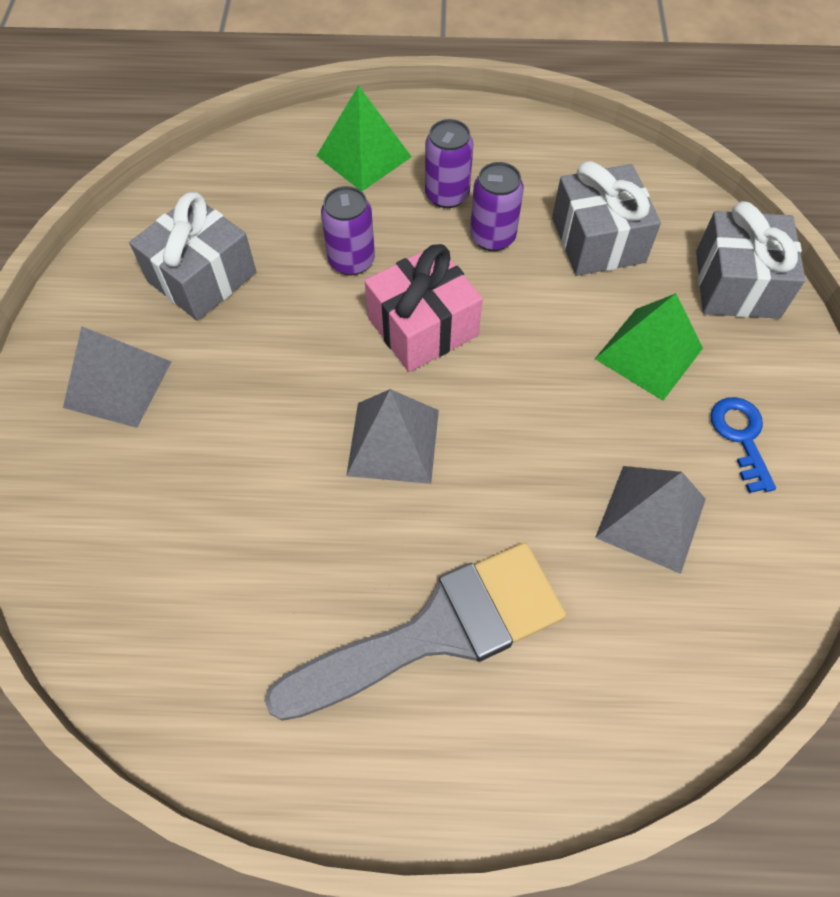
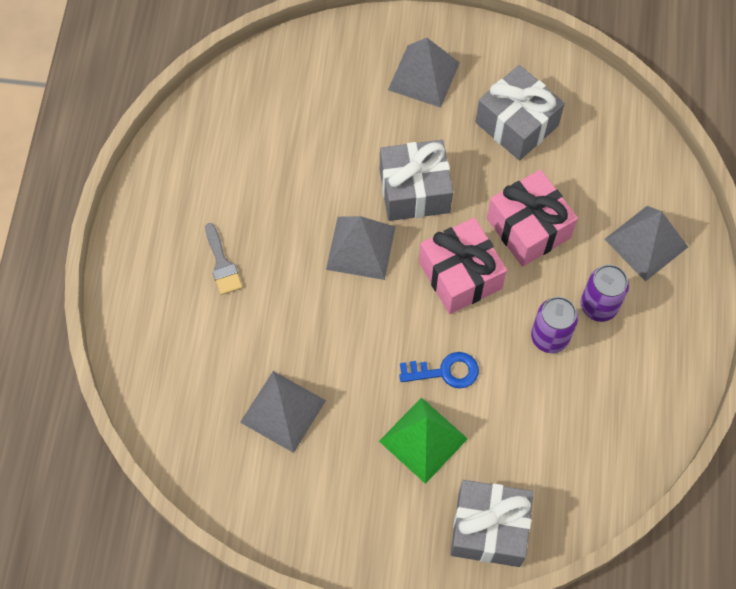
camera: 95 degrees right, 5 degrees up
grey brush [264,543,566,721] -> grey brush [205,223,242,295], size x0.41
green pyramid [316,85,412,191] -> grey pyramid [604,206,688,282]
purple can [321,186,375,275] -> pink gift [487,170,578,267]
grey gift [552,161,661,276] -> grey gift moved to [380,140,453,221]
blue key [711,397,776,493] -> blue key moved to [399,352,479,388]

